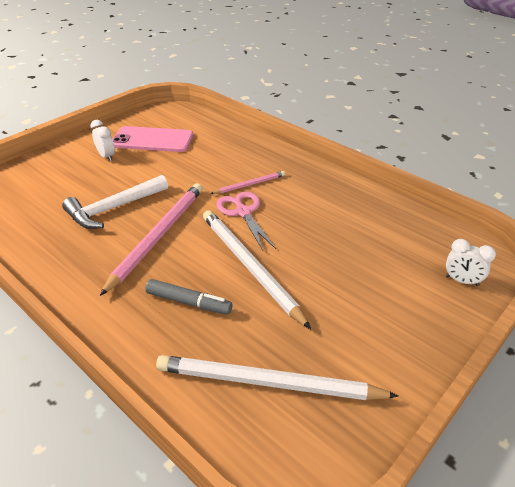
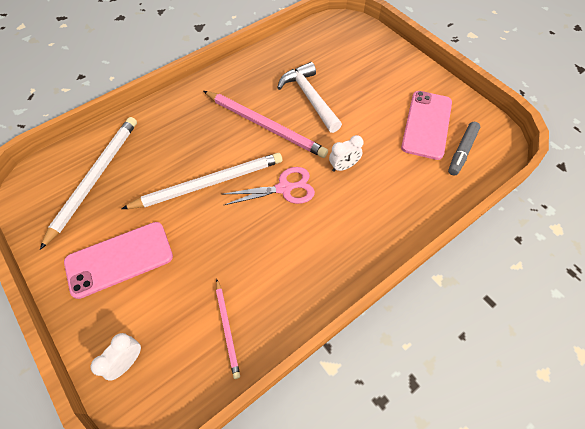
camera: 100 degrees right, 20 degrees up
white clock [90,120,115,161] -> white clock moved to [329,135,363,172]
grey marker [145,279,233,315] -> grey marker moved to [448,122,480,175]
pink pencil [210,171,285,194] -> pink pencil moved to [216,279,240,379]
none -> pink phone [64,222,173,299]

